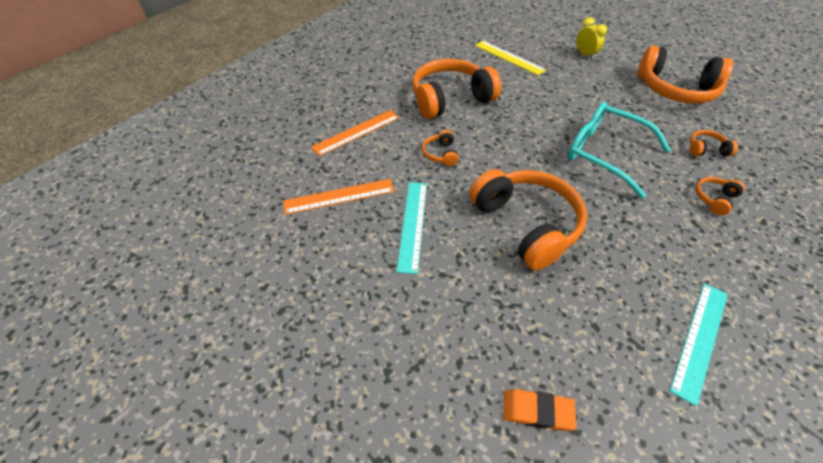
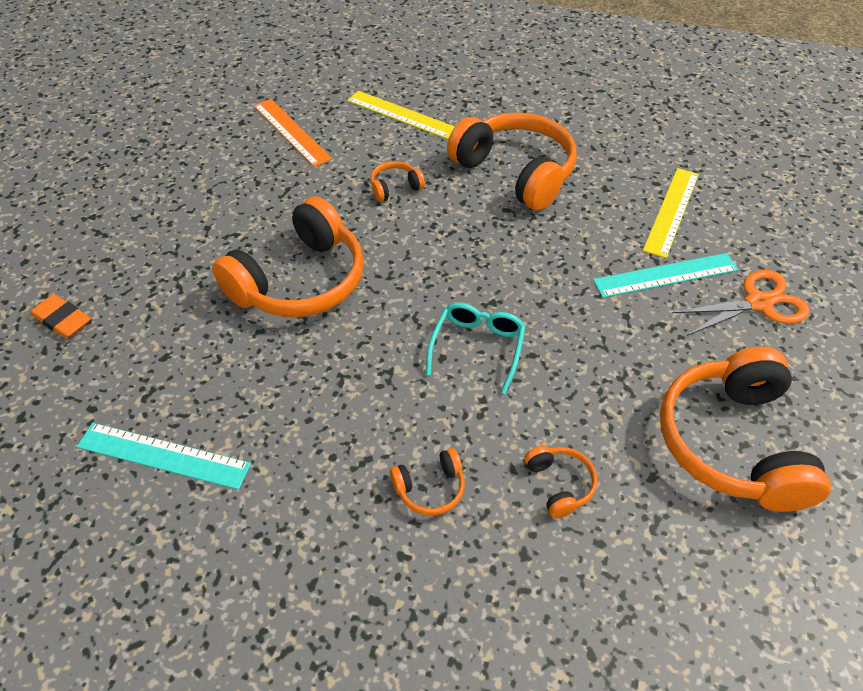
camera: 70 degrees right, 0 degrees up
orange ruler [311,110,399,156] -> yellow ruler [347,91,455,139]
turquoise ruler [397,182,427,274] -> turquoise ruler moved to [593,253,739,298]
orange eraser [503,389,577,431] -> orange eraser turned 45 degrees counterclockwise [30,294,91,339]
turquoise glasses [567,102,671,199] -> turquoise glasses [426,303,526,394], size x0.61
yellow clock [576,17,607,60] -> orange scissors [672,270,810,336]
orange headphones [696,177,745,215] -> orange headphones turned 135 degrees clockwise [390,448,465,516]

